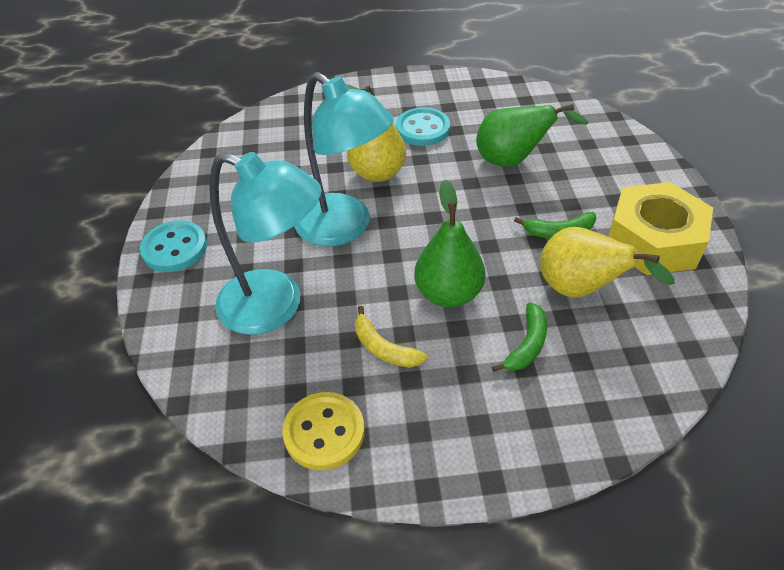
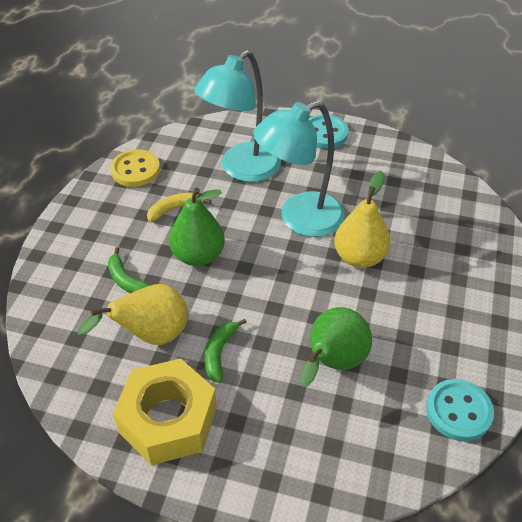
camera: 110 degrees right, 0 degrees up
turquoise button [396,108,450,146] -> turquoise button moved to [426,379,494,441]

